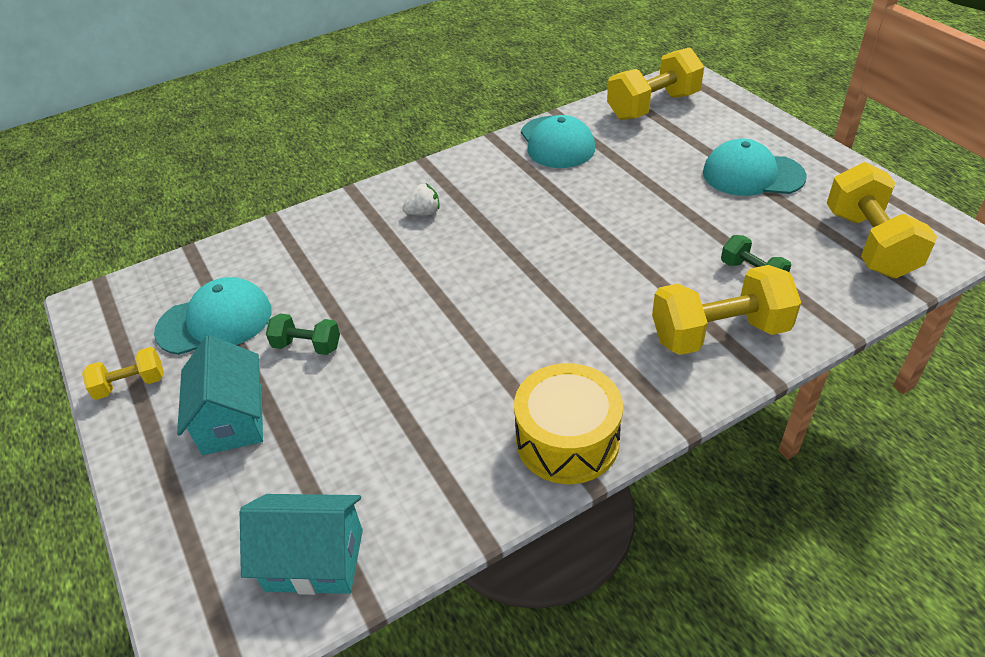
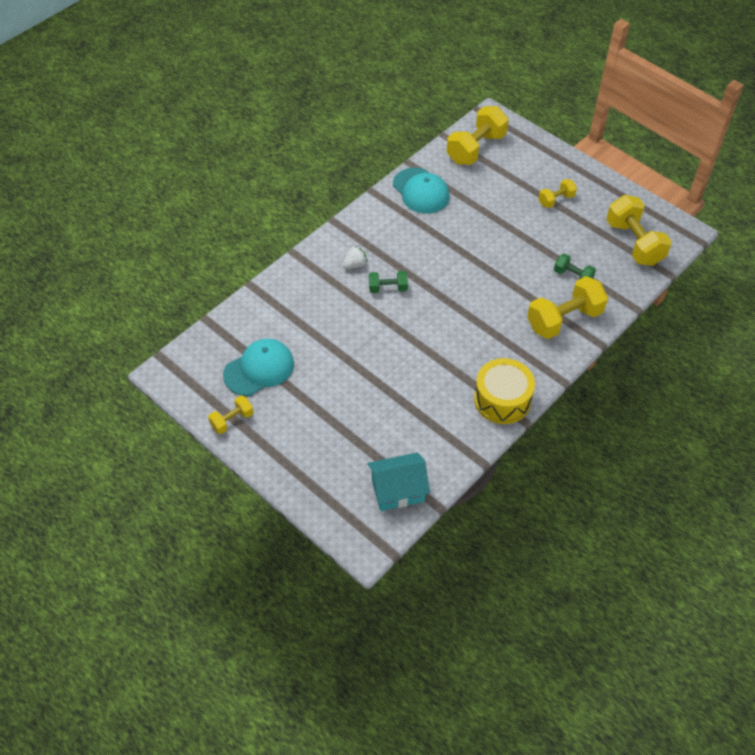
camera: 20 degrees left, 10 degrees up
turquoise house [177,335,263,455] -> none
green dumbbell [266,313,340,355] -> green dumbbell moved to [369,271,408,293]
turquoise cap [703,139,807,196] -> yellow dumbbell [538,179,577,208]

